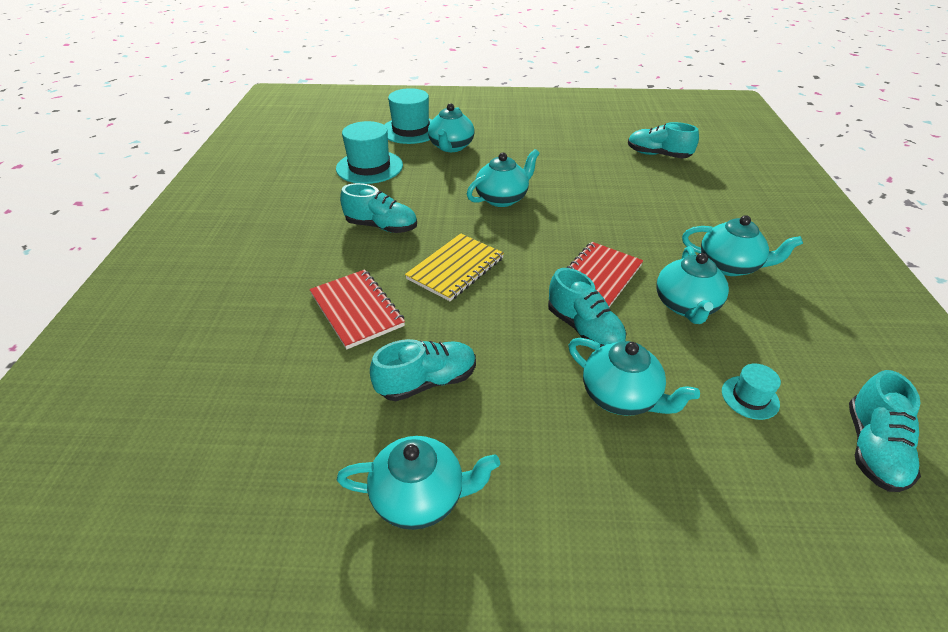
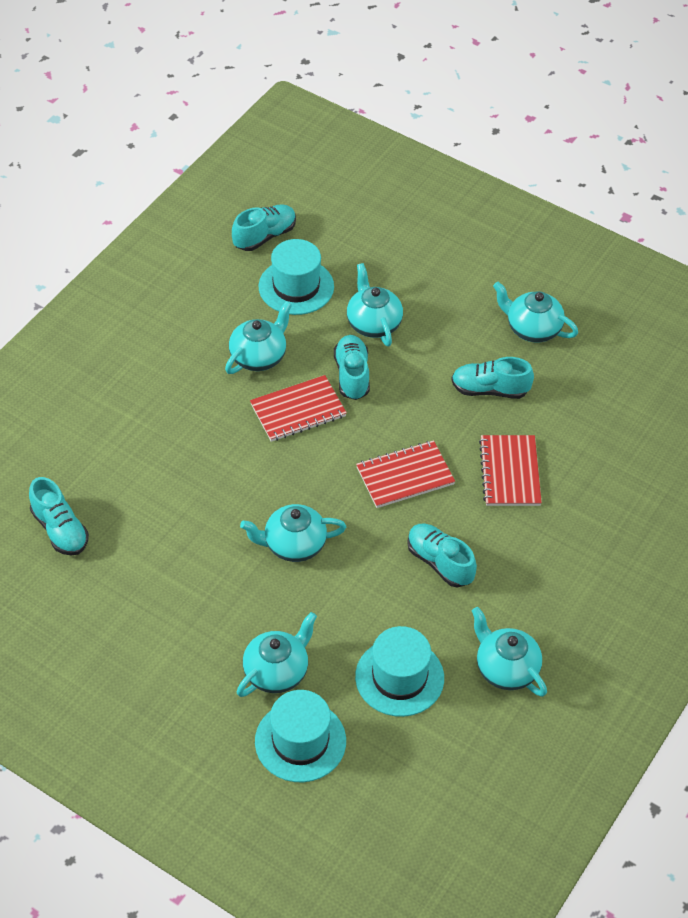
camera: 150 degrees left, 10 degrees up
yellow notebook [405,233,504,301] -> red notebook [356,440,455,508]
turquoise teapot [682,215,803,276] -> turquoise teapot moved to [471,607,547,697]
turquoise hat [722,363,781,420] -> turquoise hat [259,239,334,315], size x1.97

